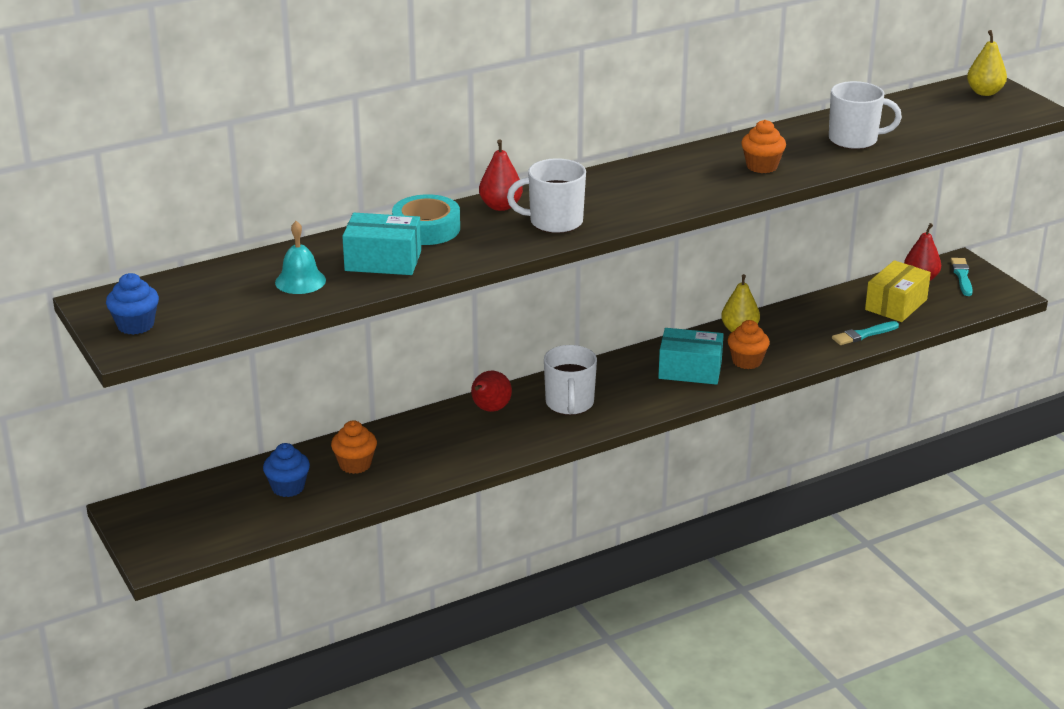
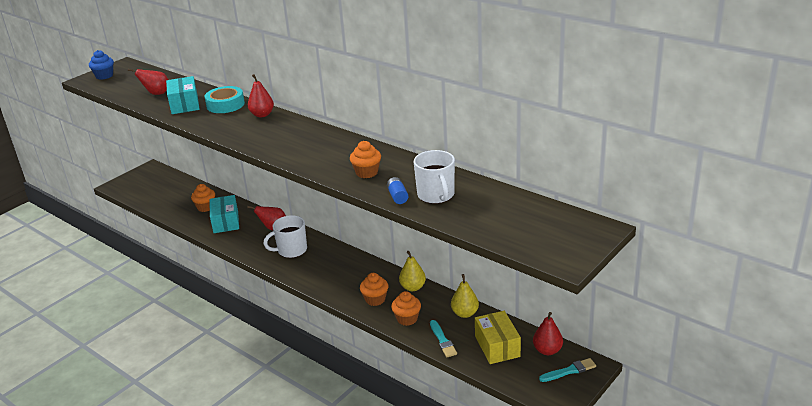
camera: 70 degrees right, 0 degrees up
blue cupcake [263,443,310,497] -> none
turquoise bell [275,221,326,294] -> red pear [128,69,168,95]
white mug [507,158,586,233] -> none
turquoise box [658,328,724,385] -> turquoise box moved to [209,195,239,233]
turquoise brush [832,321,899,345] -> turquoise brush turned 150 degrees counterclockwise [430,320,457,357]
yellow box [865,260,931,322] -> yellow box turned 60 degrees clockwise [475,311,521,364]
yellow pear [967,30,1007,96] -> yellow pear moved to [451,274,479,318]
none -> blue battery [387,177,408,204]
none -> orange cupcake [391,291,421,326]

